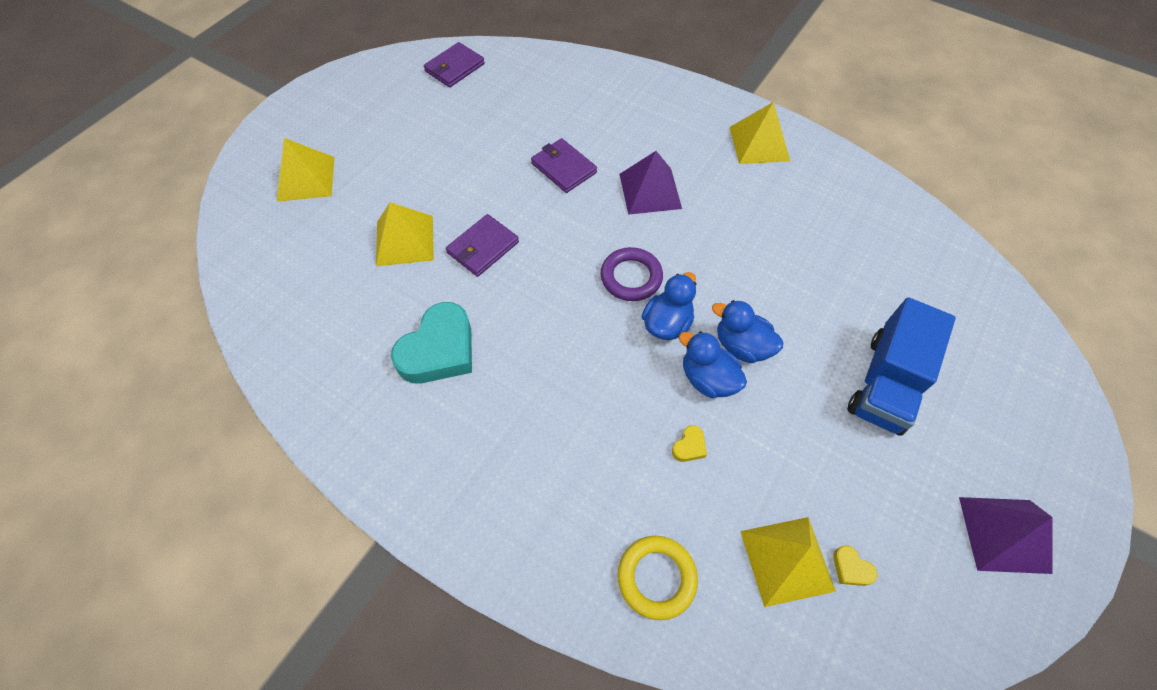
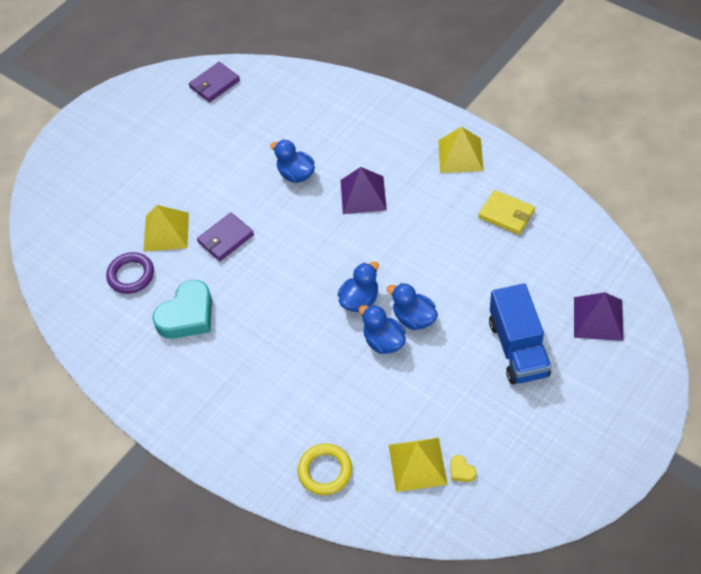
camera: 10 degrees right, 5 degrees down
yellow pyramid [277,138,334,202] -> none
purple wallet [531,138,597,193] -> blue duck [270,140,315,183]
purple ring [601,247,663,301] -> purple ring moved to [106,252,154,294]
yellow heart [672,425,707,462] -> none
blue truck [847,297,956,436] -> blue truck turned 45 degrees counterclockwise [489,283,551,384]
purple pyramid [959,497,1053,574] -> purple pyramid moved to [574,292,624,341]
none -> yellow wallet [478,190,535,235]

